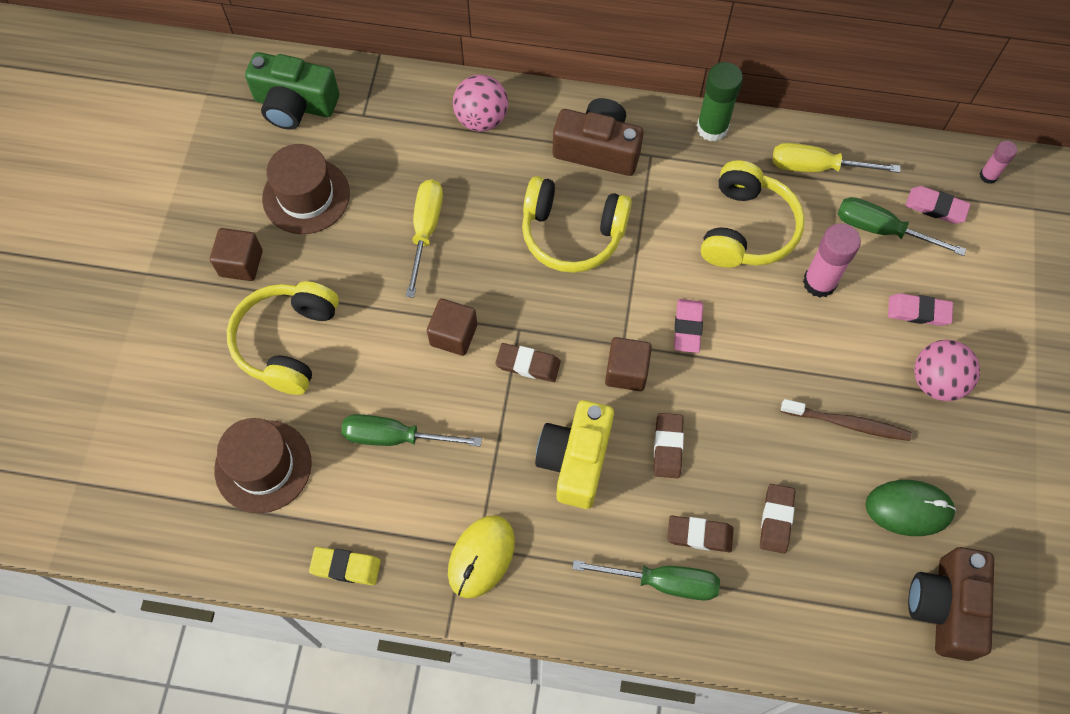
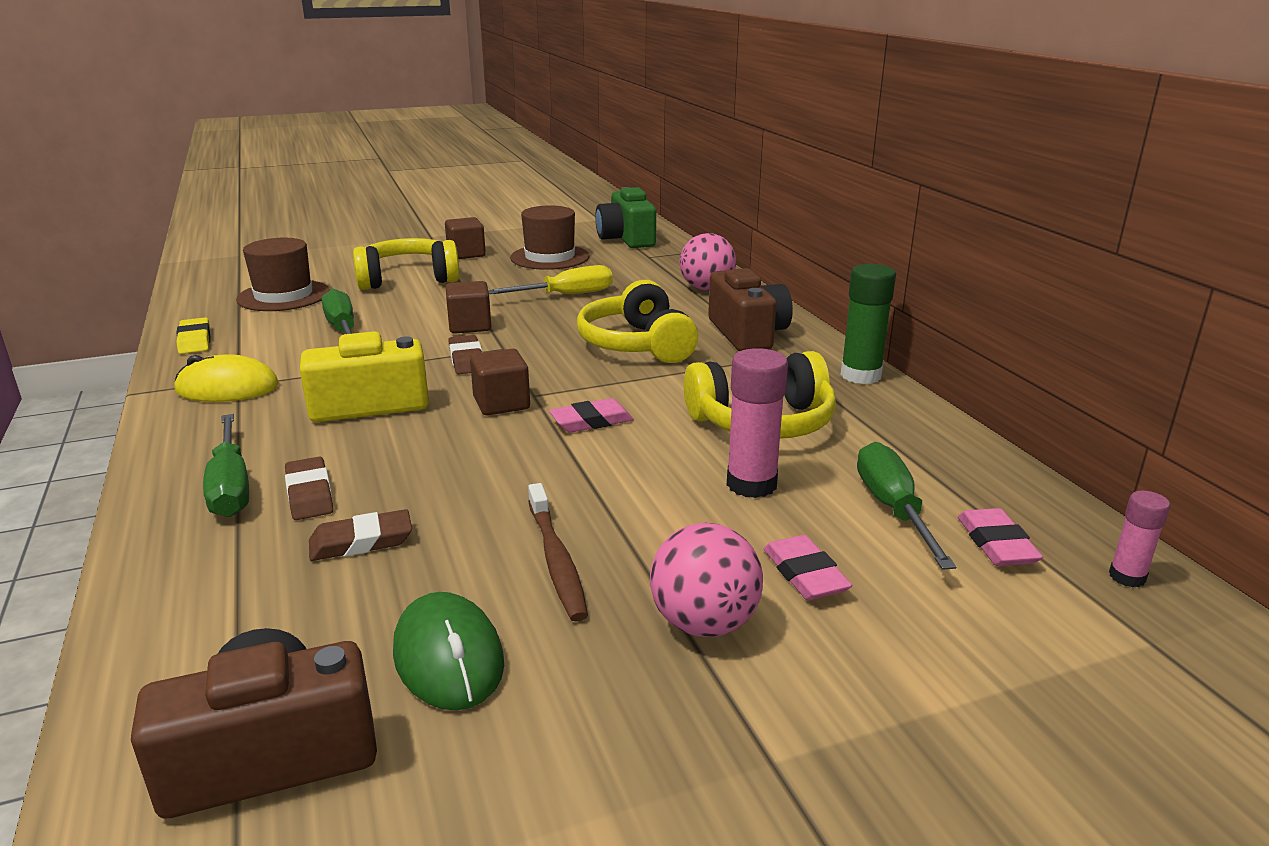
camera: 60 degrees right, 40 degrees down
brown eraser [654,413,684,478] -> none
yellow screwdriver [772,143,900,173] -> none

